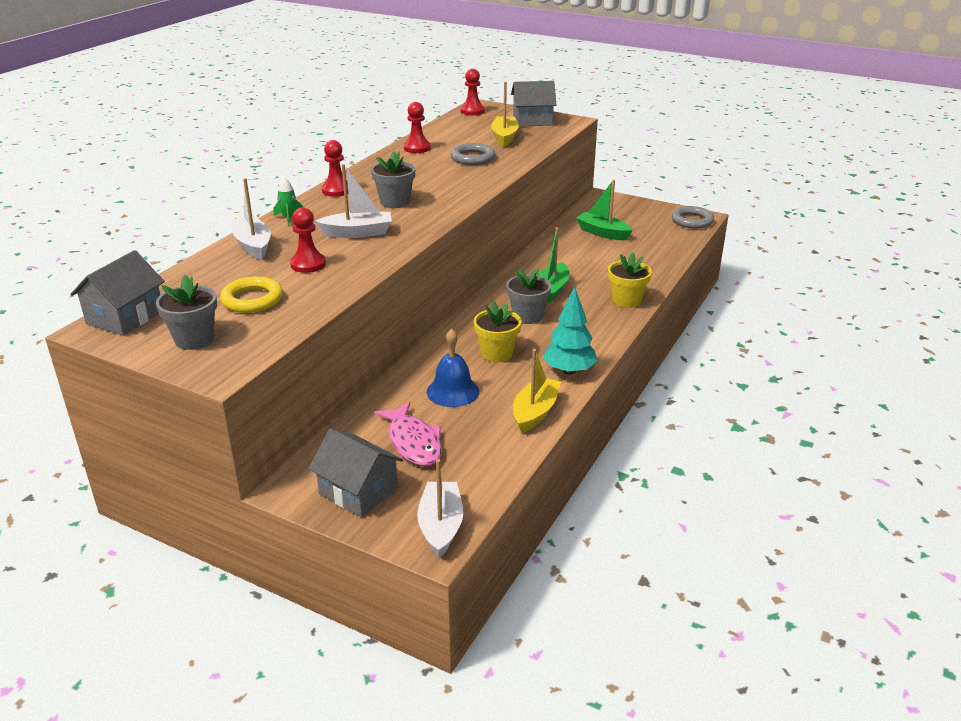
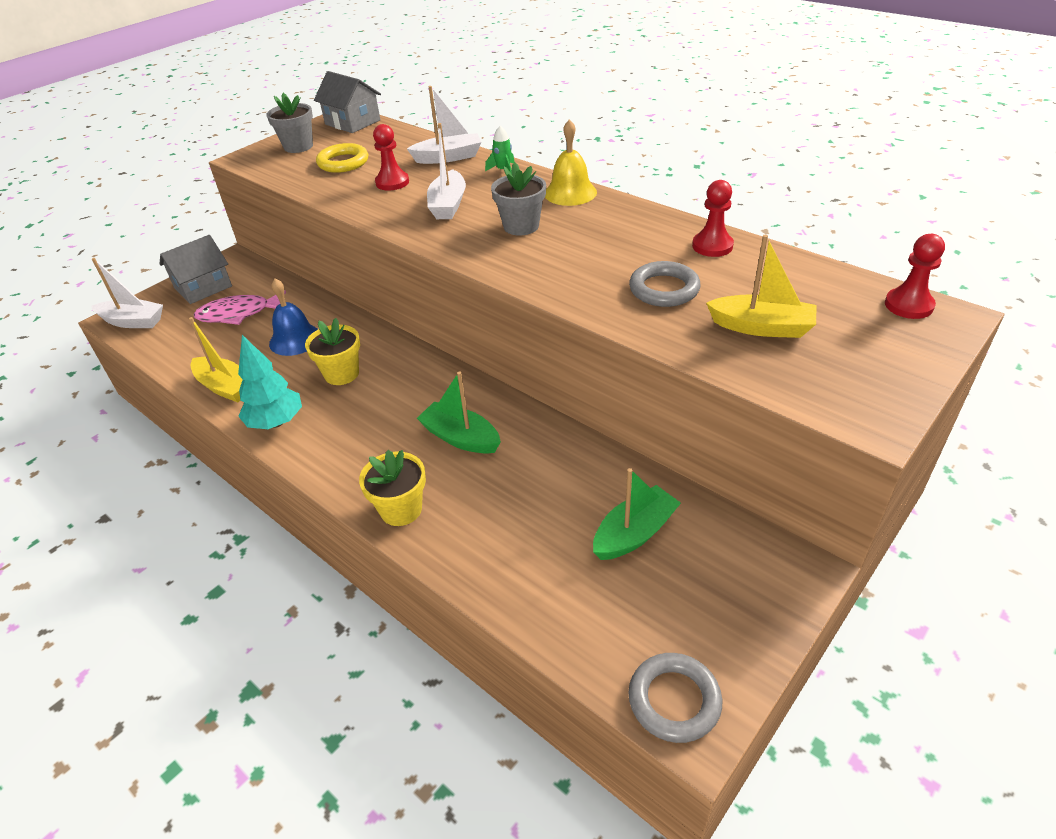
camera: 105 degrees right, 10 degrees up
red pawn [322,140,348,197] -> yellow bell [545,119,597,206]
grey flower pot [506,268,551,324] -> none
grey house [511,81,556,127] -> none

